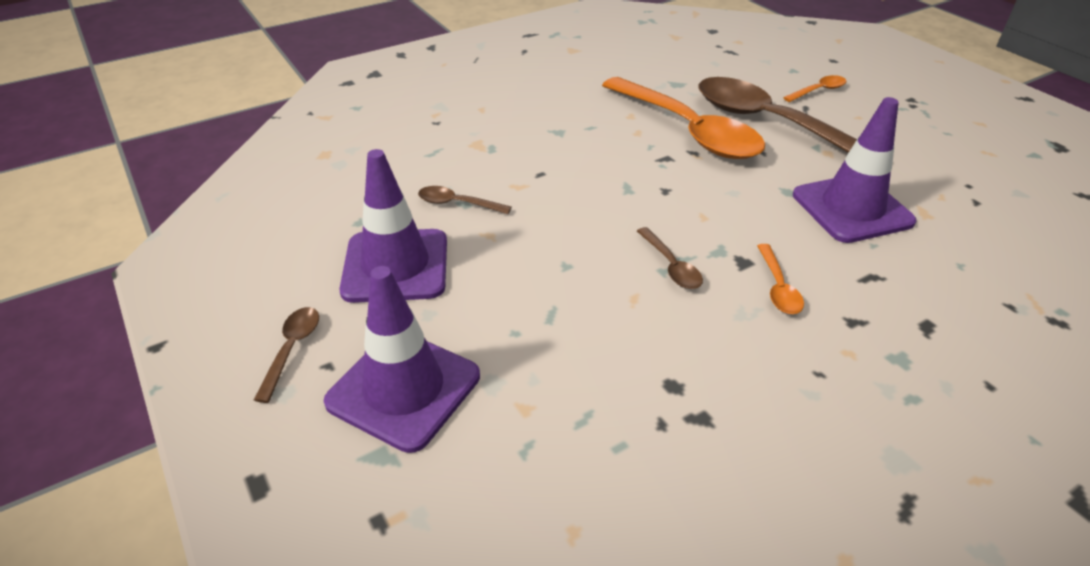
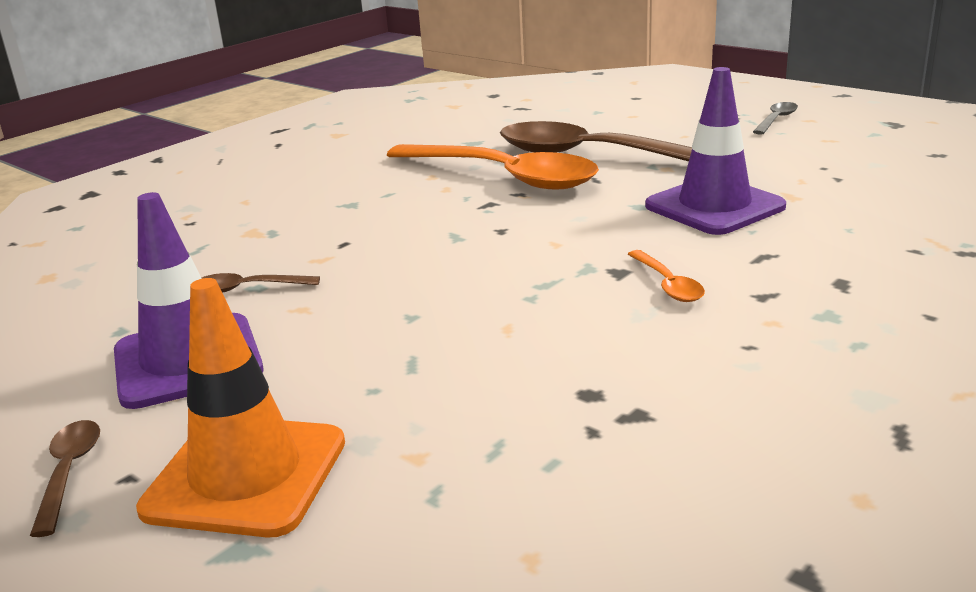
camera: 15 degrees left, 15 degrees down
purple traffic cone [324,266,480,453] -> orange traffic cone [136,278,345,537]
brown spoon [637,227,703,289] -> none
orange spoon [783,75,846,102] -> none
none -> grey spoon [753,102,798,135]

